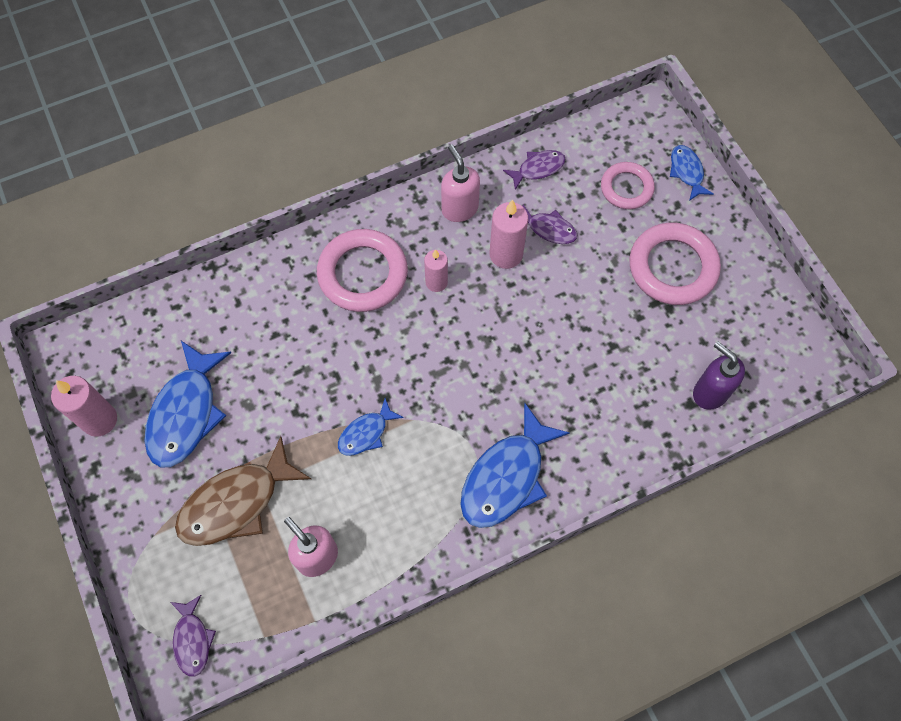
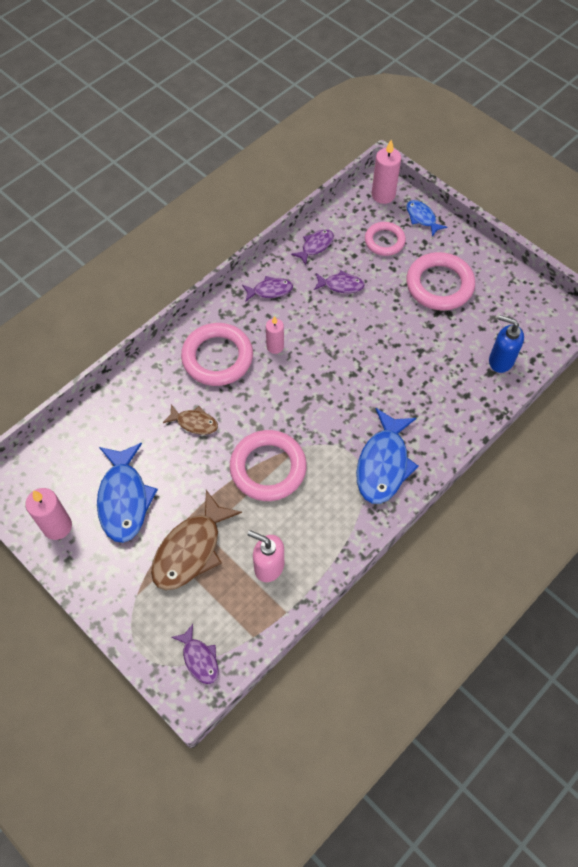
camera: 20 degrees left, 5 degrees down
blue fish [338,398,404,456] -> pink ring [230,430,307,501]
pink soap dispenser [441,145,480,222] -> purple fish [242,276,293,302]
pink candle [490,199,528,269] -> pink candle moved to [372,140,401,204]
purple soap dispenser [693,341,745,410] -> blue soap dispenser [489,315,524,373]
none -> brown fish [163,405,218,435]

